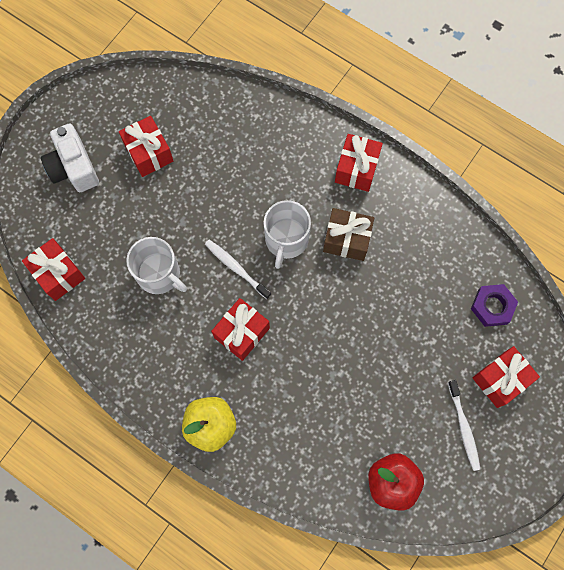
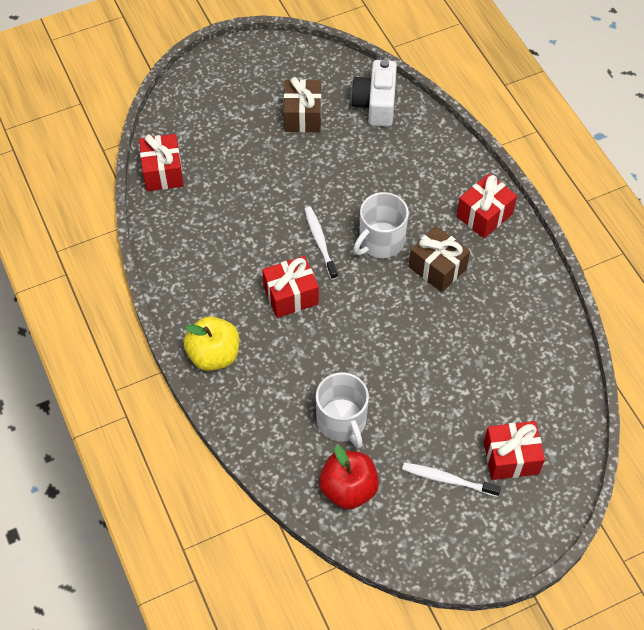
camera: 30 degrees right, 15 degrees down
white camera [41,123,99,192] -> white camera moved to [351,59,397,127]
red gift [119,116,173,177] -> brown gift [284,77,321,133]
white mug [126,237,187,294] -> white mug moved to [316,372,369,448]
white toothbrush [448,380,480,471] -> white toothbrush turned 90 degrees clockwise [402,462,501,497]
purple nut [471,284,518,327] -> none

